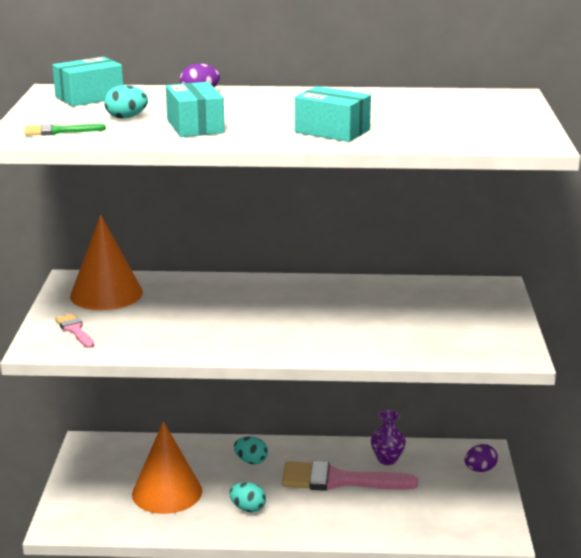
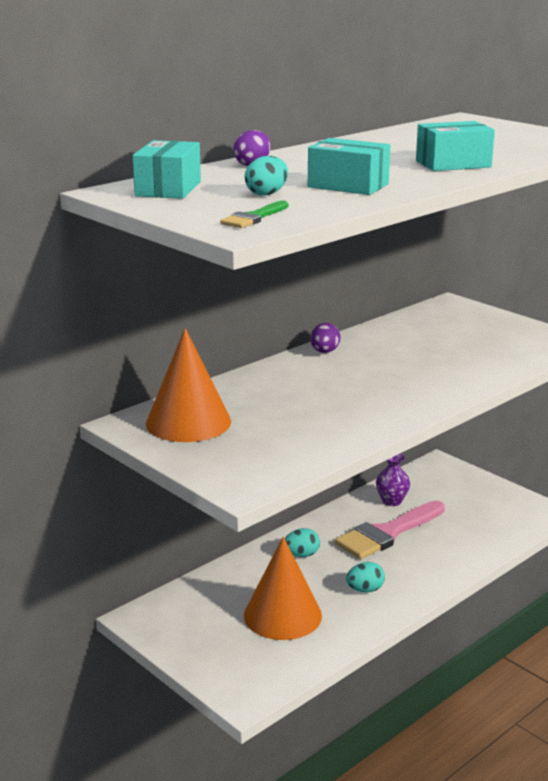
camera: 45 degrees left, 0 degrees up
pink brush [55,313,94,348] -> none
purple egg [465,444,498,472] -> purple egg moved to [311,323,340,353]

